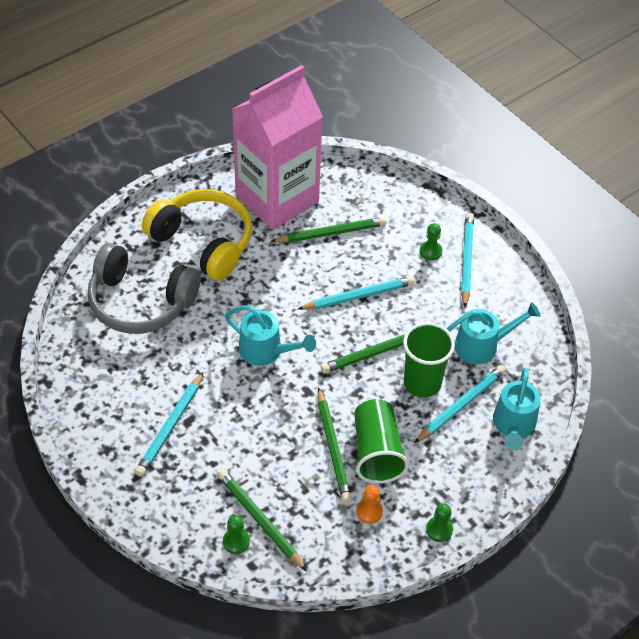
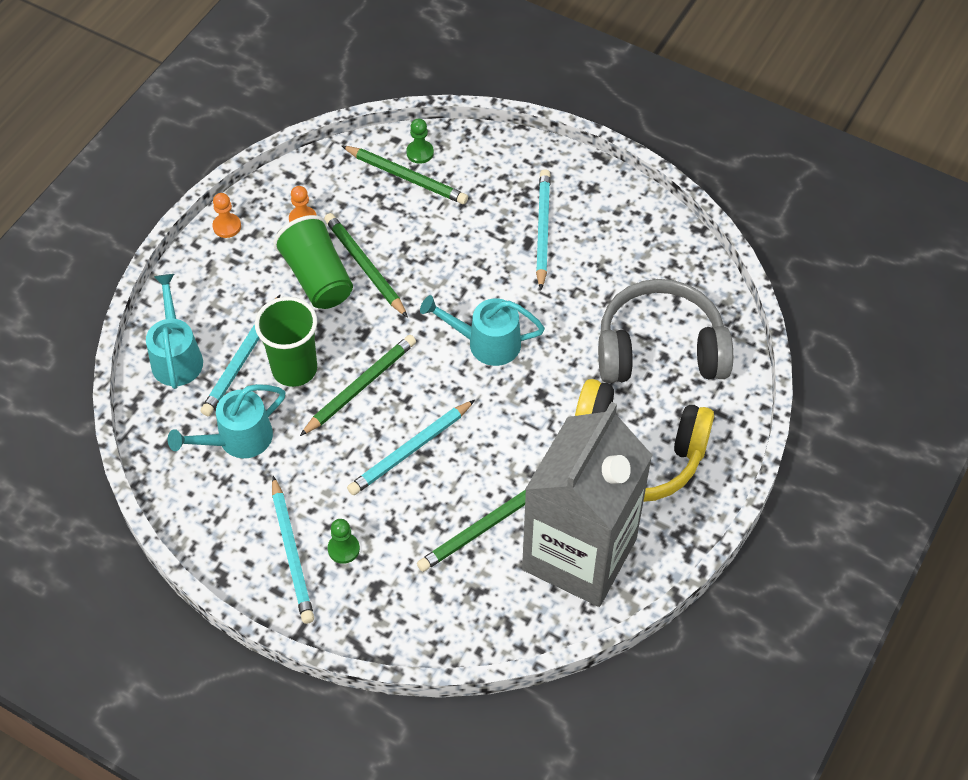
camera: 160 degrees right, 5 degrees up
pink carton [232,65,323,230] -> grey carton [522,402,653,607]
green pawn [426,503,453,542] -> orange pawn [212,193,241,238]

